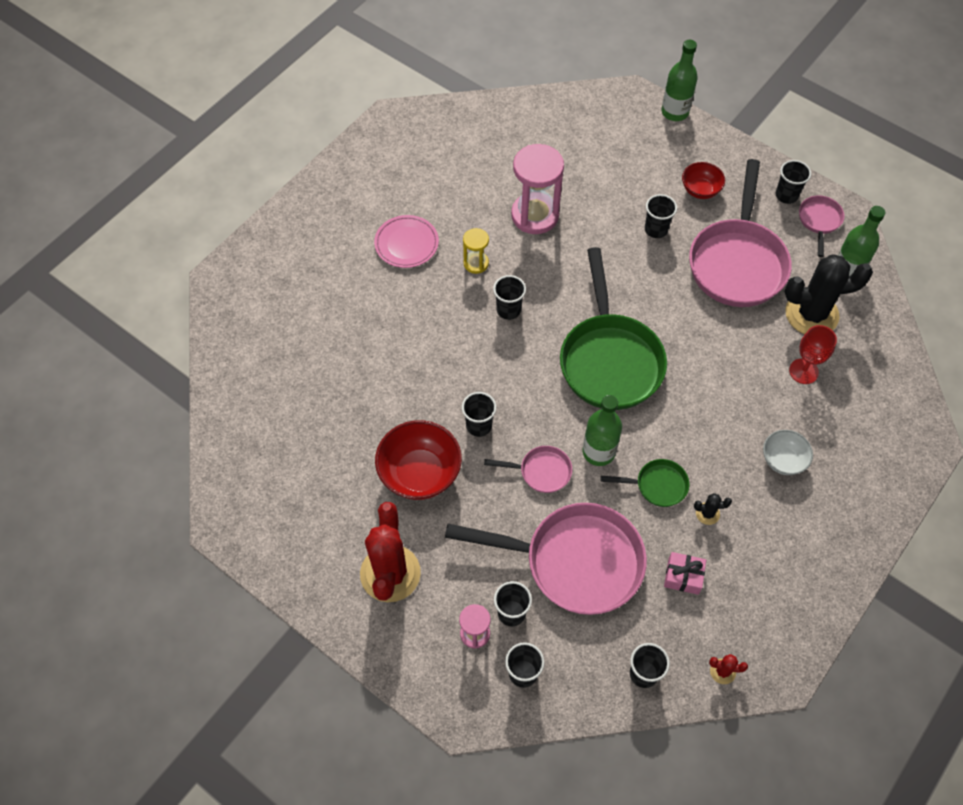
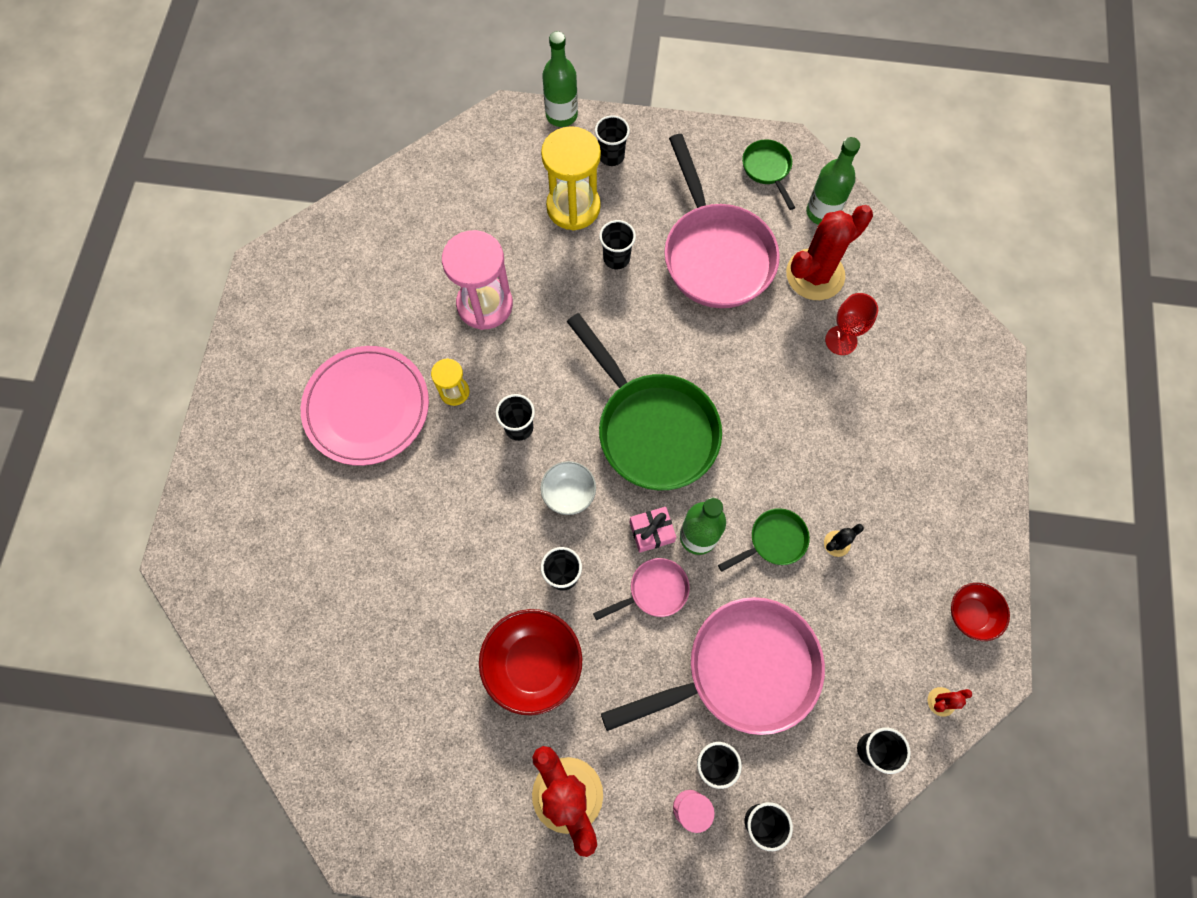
camera: 30 degrees left, 10 degrees up
pink plate [374,215,439,268] -> pink plate [301,346,429,466], size x1.63
pink gift [664,552,706,595] -> pink gift moved to [629,507,676,553]
red bowl [682,162,725,199] -> red bowl moved to [951,583,1010,641]
white bowl [763,430,813,475] -> white bowl moved to [540,461,596,515]
black cup [776,160,811,204] -> black cup moved to [595,115,630,166]
black cactus [785,254,873,334] -> red cactus [786,205,873,300]
pink pan [799,195,845,257] -> green pan [742,139,796,210]
none -> yellow hourglass [541,126,601,231]

